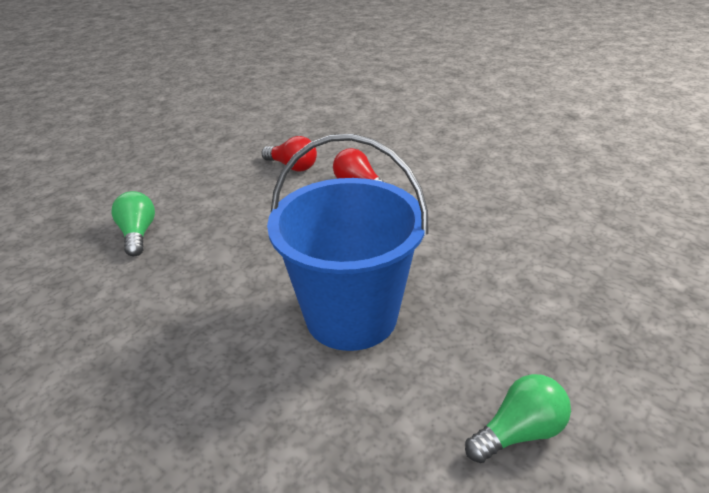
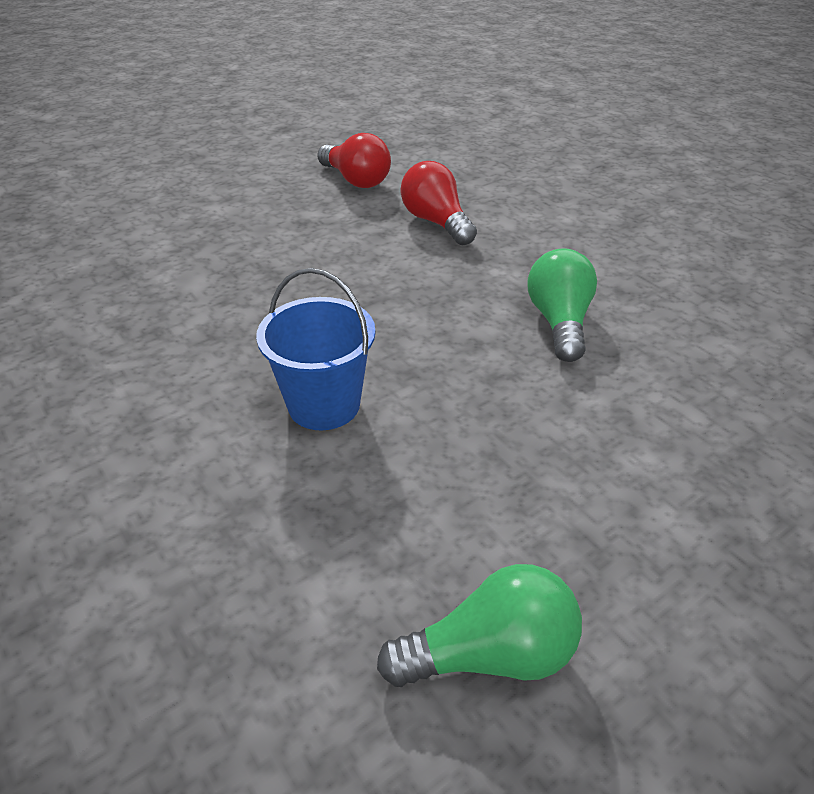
camera: 15 degrees right, 5 degrees up
green light bulb [111,191,155,256] -> green light bulb moved to [528,248,597,362]
blue bucket [267,134,428,351] -> blue bucket [256,268,375,430], size x0.50

